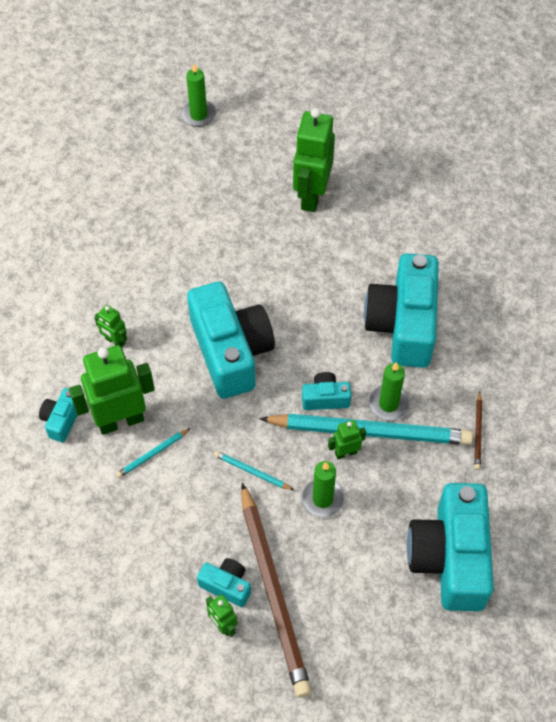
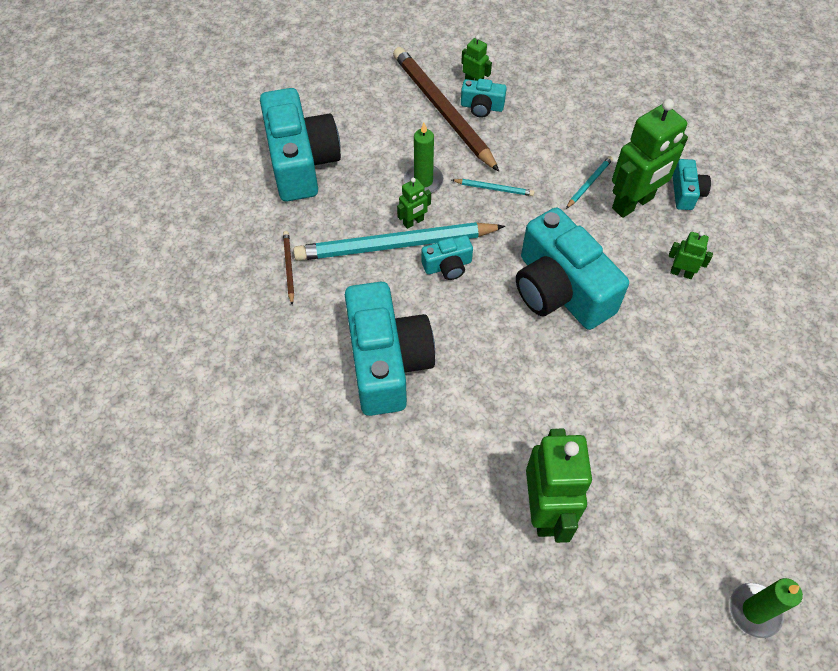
camera: 165 degrees right, 0 degrees up
green candle [368,362,410,421] -> none

